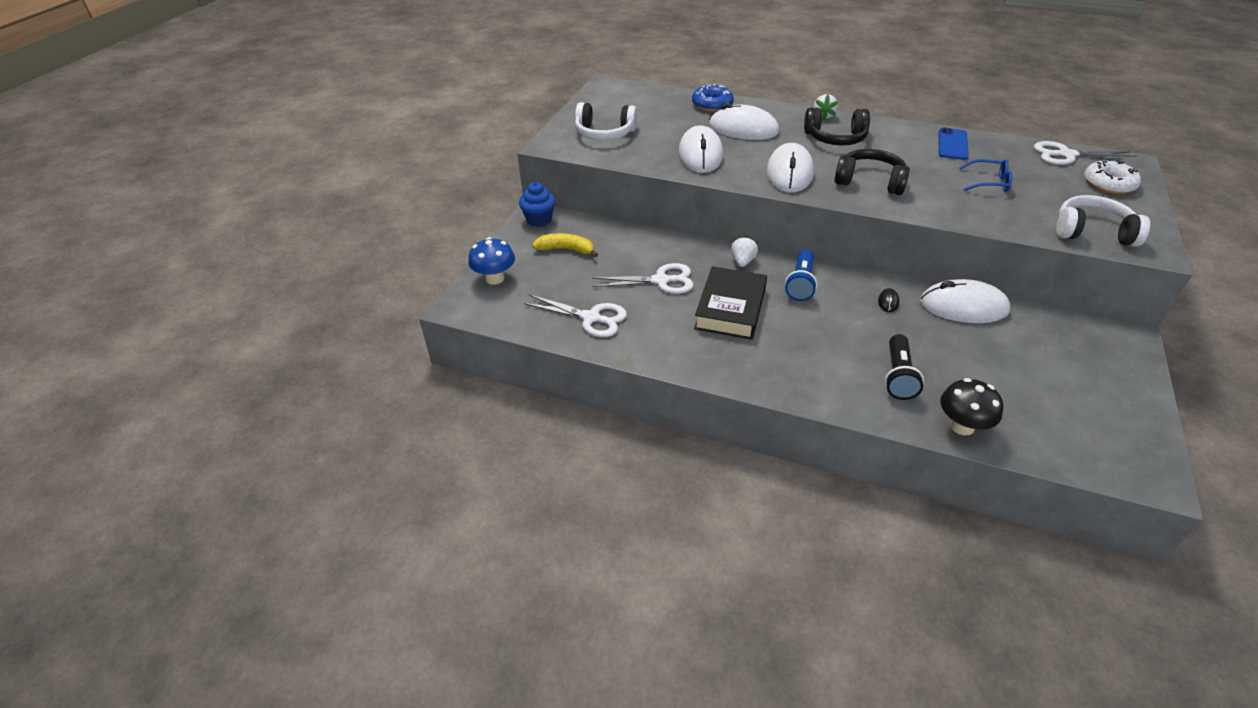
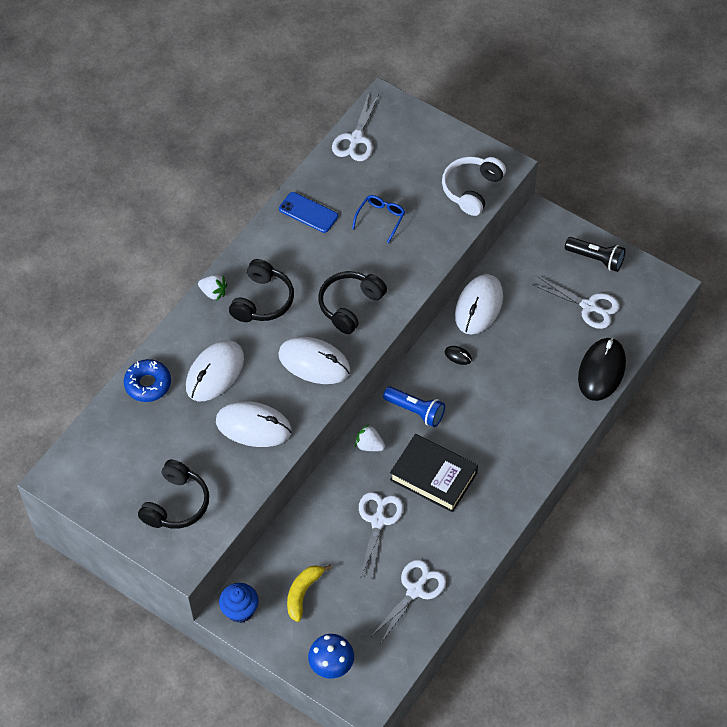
camera: 75 degrees left, 15 degrees up
white headphones [575,102,637,140] -> black headphones [138,459,209,529]
black flashlight [885,334,924,400] -> black flashlight moved to [565,237,625,272]
black mushroom [940,378,1003,435] -> black mouse [578,338,626,401]
white donut [1084,159,1141,194] -> none
none -> white scissors [532,276,620,329]

